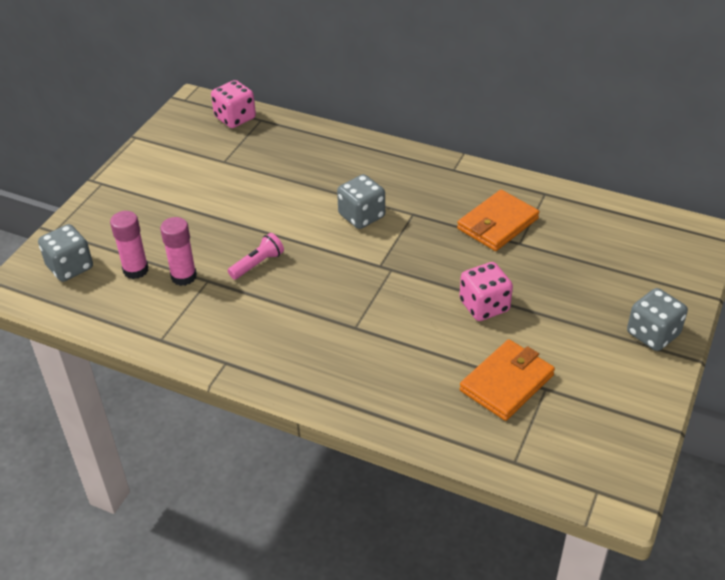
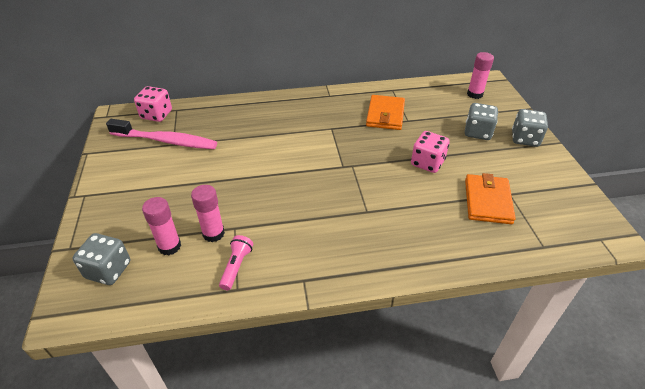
camera: 35 degrees left, 0 degrees up
pink flashlight [228,233,284,280] -> pink flashlight moved to [219,235,253,290]
grey dice [337,174,385,229] -> grey dice moved to [465,103,498,140]
none -> pink toothbrush [106,119,217,149]
none -> pink glue stick [467,52,494,99]

